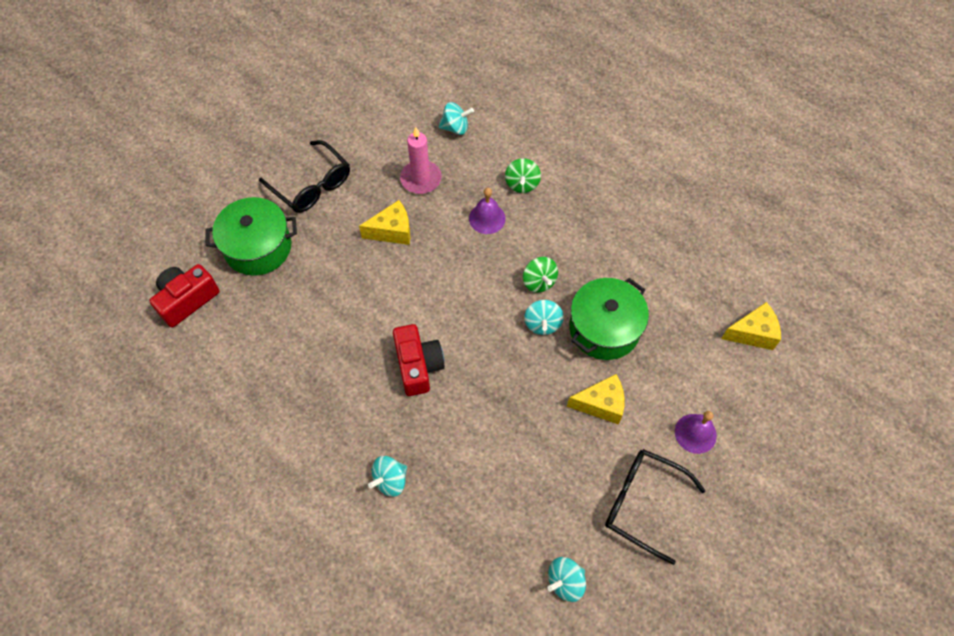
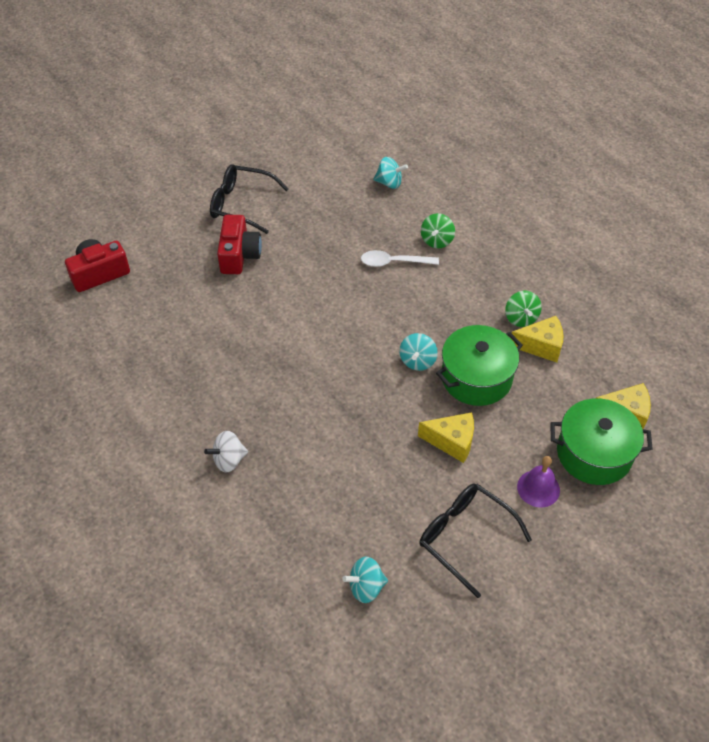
camera: 15 degrees right, 10 degrees down
green pot [205,197,297,276] -> green pot moved to [550,398,653,485]
black glasses [259,140,350,213] -> black glasses turned 135 degrees clockwise [210,164,288,234]
yellow cheese [359,200,410,245] -> yellow cheese moved to [512,316,563,362]
turquoise spinning top [368,456,407,497] -> white spinning top [204,431,248,473]
red camera [393,324,445,396] -> red camera moved to [217,215,262,274]
pink candle [400,127,442,194] -> none
purple bell [469,188,506,234] -> white spoon [361,250,439,267]
green spinning top [523,257,558,293] -> green spinning top moved to [505,291,542,327]

